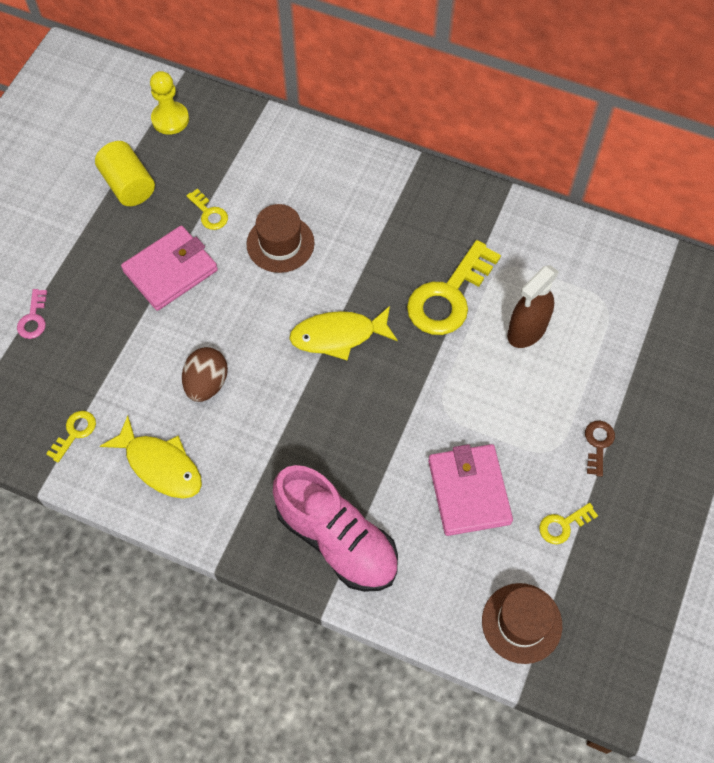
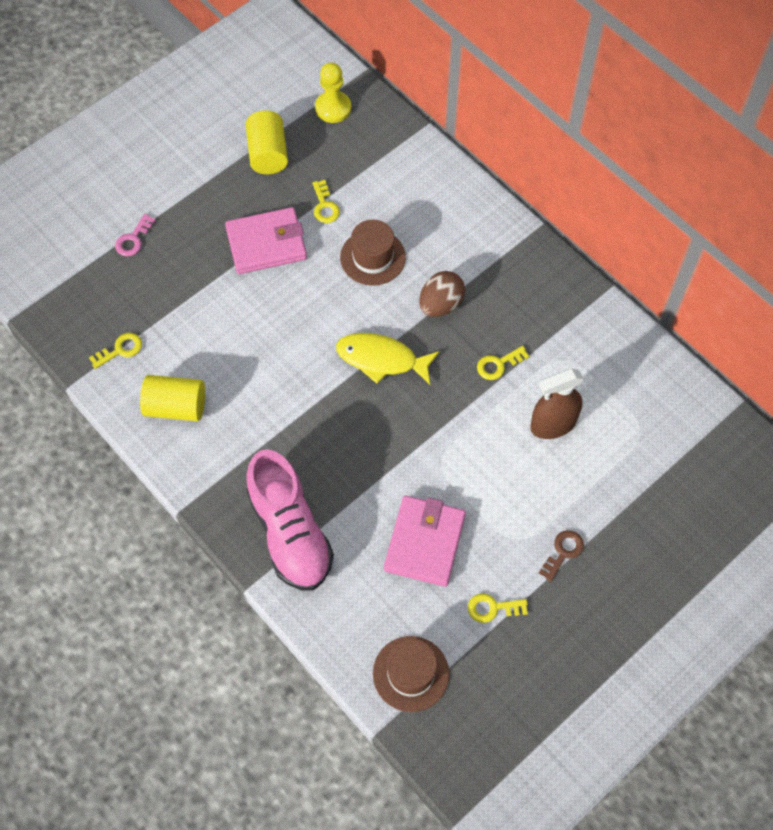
camera: 25 degrees right, 0 degrees up
yellow fish [100,416,202,499] -> yellow cylinder [140,375,205,421]
brown egg [182,347,228,402] -> brown egg moved to [419,271,465,317]
yellow key [407,240,501,335] -> yellow key [477,346,530,380], size x0.47

